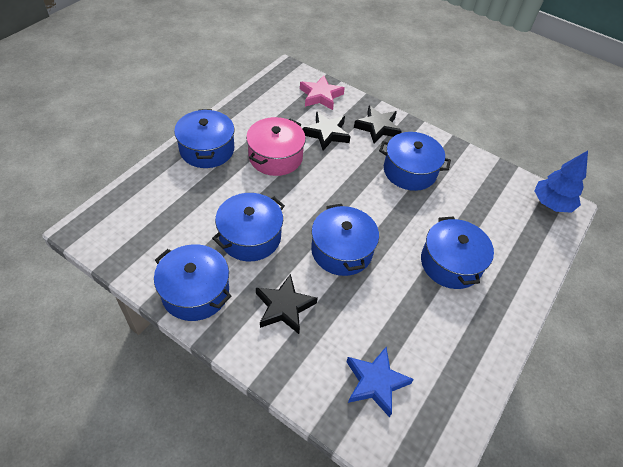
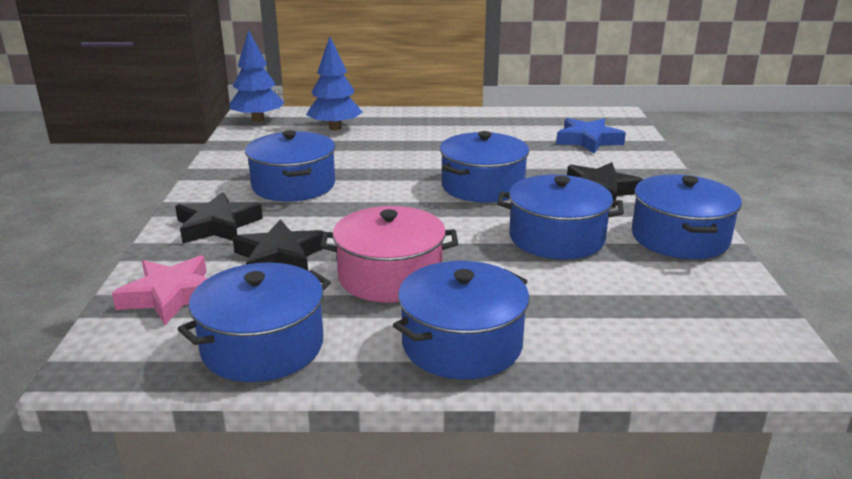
camera: 120 degrees left, 25 degrees down
blue pot [421,216,494,289] -> blue pot moved to [178,262,331,382]
none -> blue tree [306,37,363,130]

